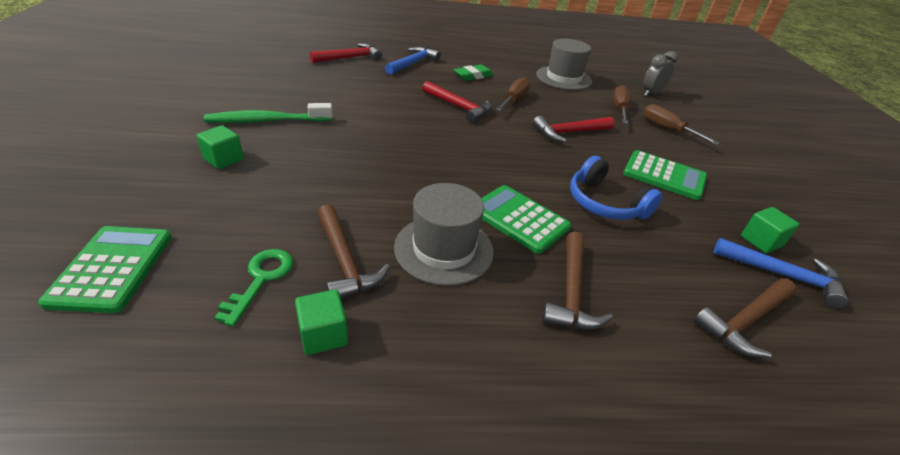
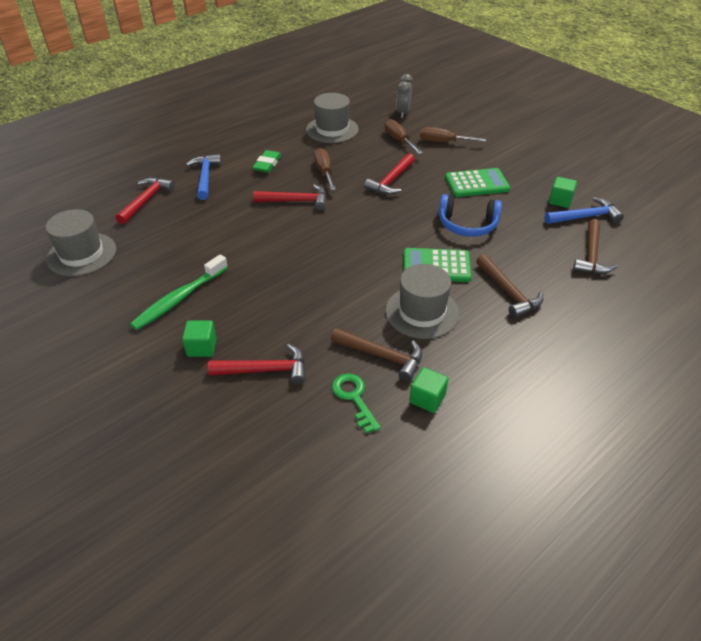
camera: 35 degrees left, 5 degrees up
green calculator [38,226,172,313] -> none
none -> grey hat [46,209,116,276]
none -> red hammer [208,344,306,385]

